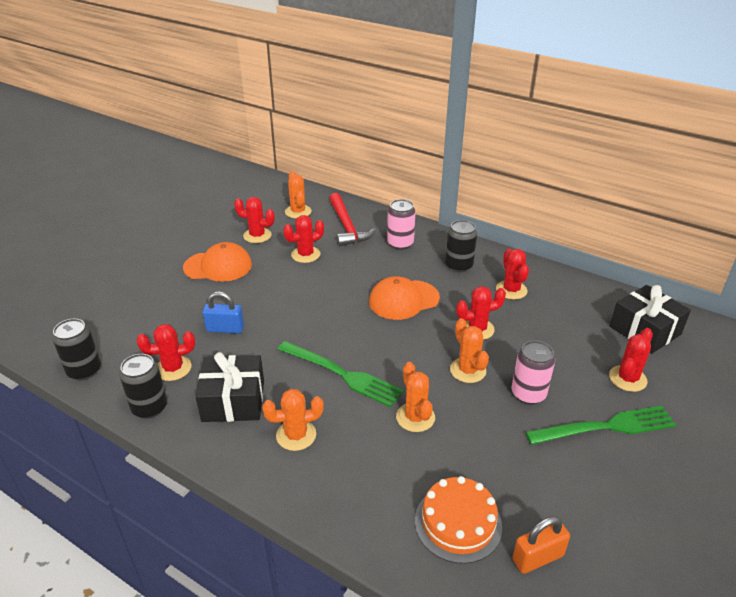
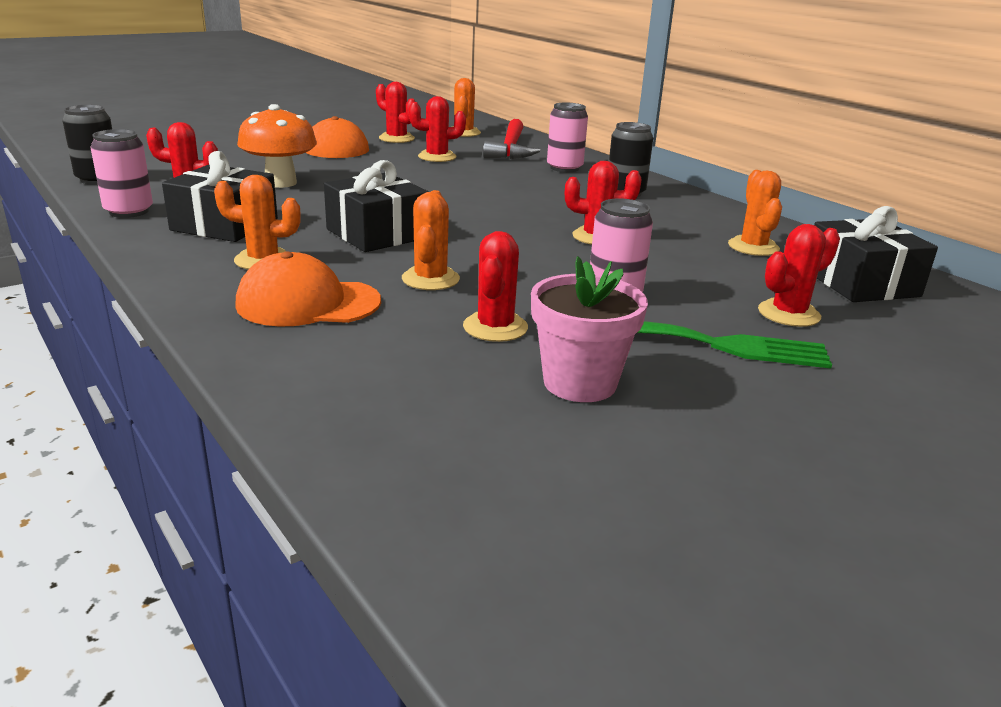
camera: 20 degrees right, 10 degrees down
black can [119,354,167,419] -> pink can [90,129,153,218]
blue padlock [202,291,244,334] -> orange mushroom [237,104,317,188]
green fork [278,341,404,407] -> black gift [324,160,429,252]
orange cap [369,276,440,320] -> orange cap moved to [235,251,381,327]
orange cake [415,476,502,564] -> none
orange cactus [450,318,489,383] -> orange cactus moved to [728,170,782,256]
red cactus [496,249,529,300] -> red cactus moved to [463,231,528,342]
orange padlock [512,516,570,574] -> none
none -> pink flower pot [531,256,648,402]

